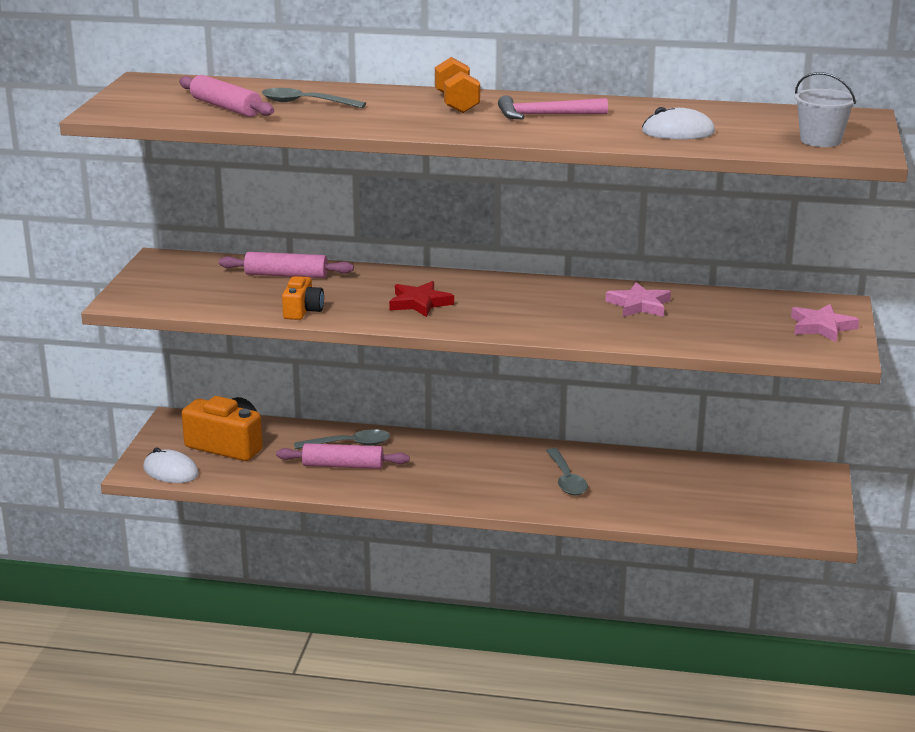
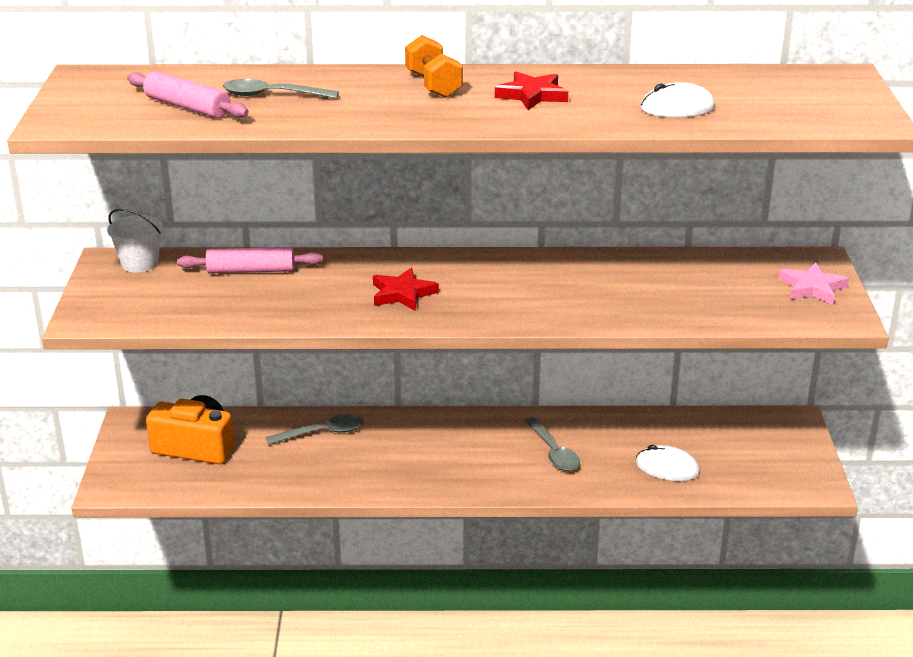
camera: 10 degrees left, 5 degrees up
white mouse [143,448,199,483] -> white mouse moved to [636,445,700,481]
pink rolling pin [276,443,410,469] -> none
orange camera [282,276,324,320] -> none
pink hammer [498,95,608,119] -> red star [495,71,568,110]
pink star [605,282,671,317] -> none
white bucket [795,72,856,147] -> white bucket moved to [107,209,163,272]

